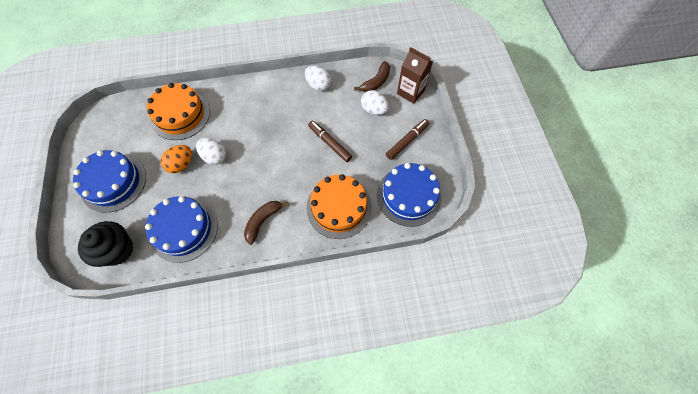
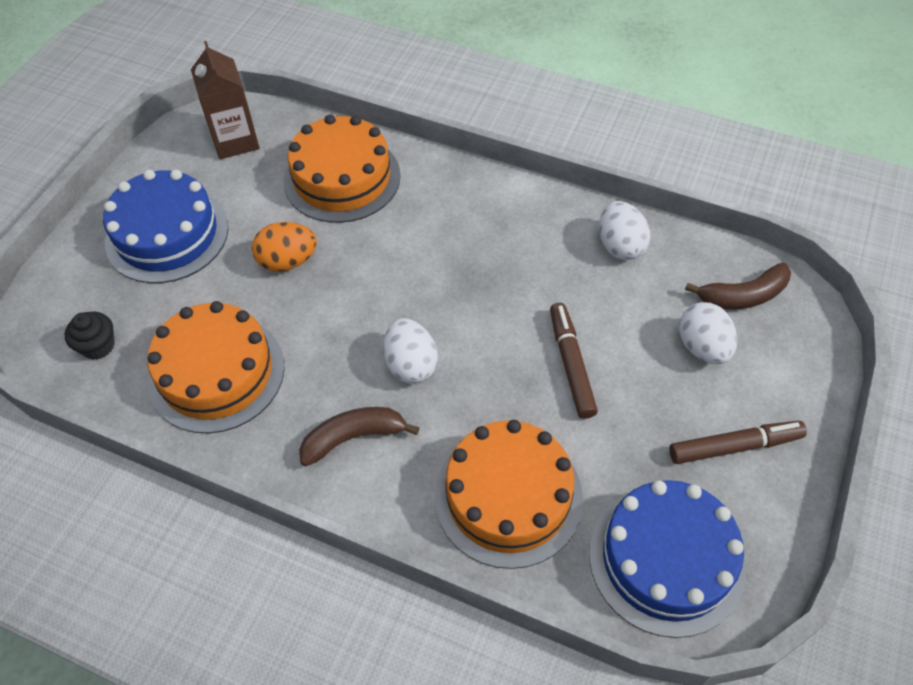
camera: 35 degrees right, 10 degrees down
black cupcake [78,221,134,267] -> black cupcake [65,311,115,360], size x0.54
blue cake [145,196,218,263] -> orange cake [147,301,285,434]
white egg [196,138,226,165] -> white egg moved to [383,318,438,384]
brown carton [397,47,433,104] -> brown carton moved to [191,41,260,159]

